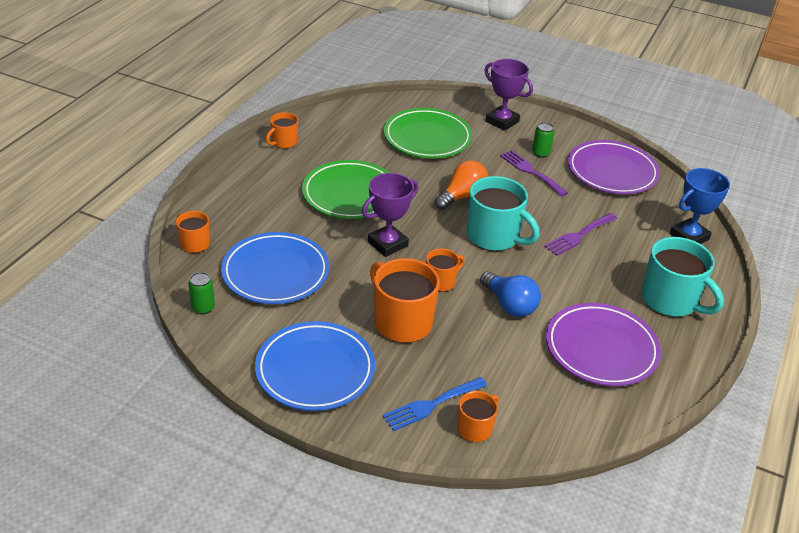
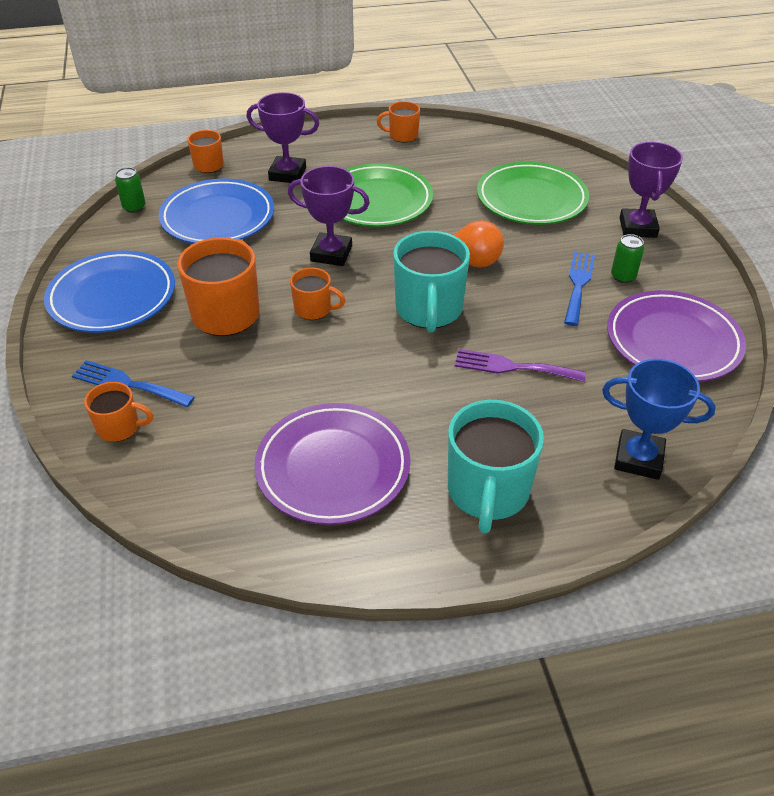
camera: 55 degrees right, 5 degrees up
blue light bulb [480,271,541,317] -> none
purple fork [500,150,568,197] -> blue fork [564,252,595,326]
none -> purple trophy [247,92,319,183]

